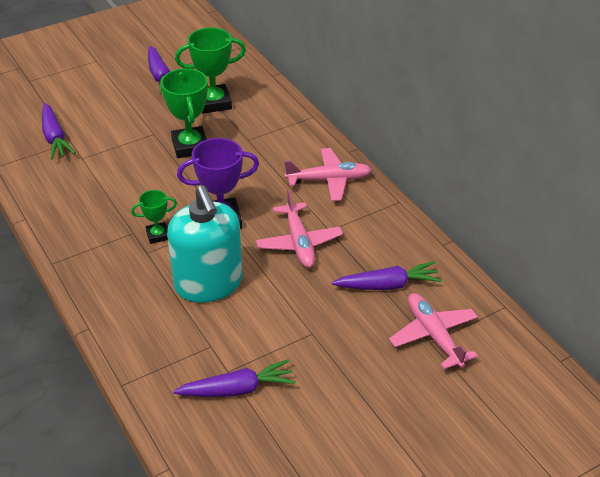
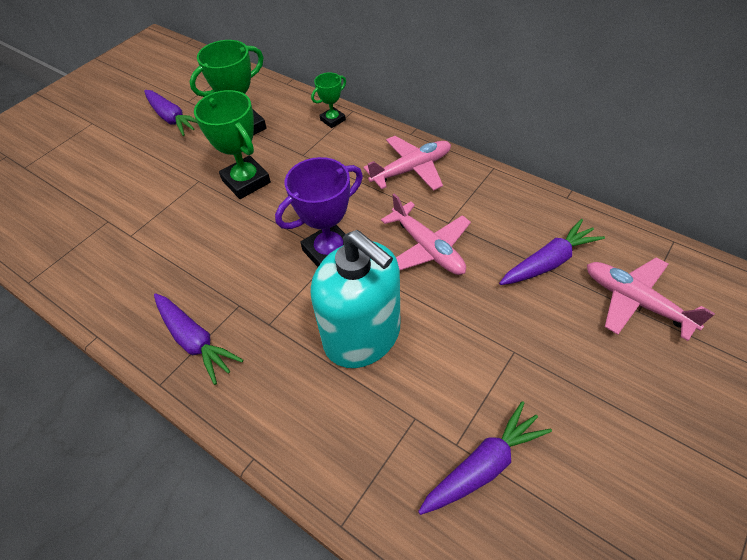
camera: 20 degrees left, 10 degrees up
purple carrot [42,103,75,159] -> purple carrot moved to [154,293,243,385]
green trophy [131,190,177,244] -> green trophy moved to [311,73,346,128]

